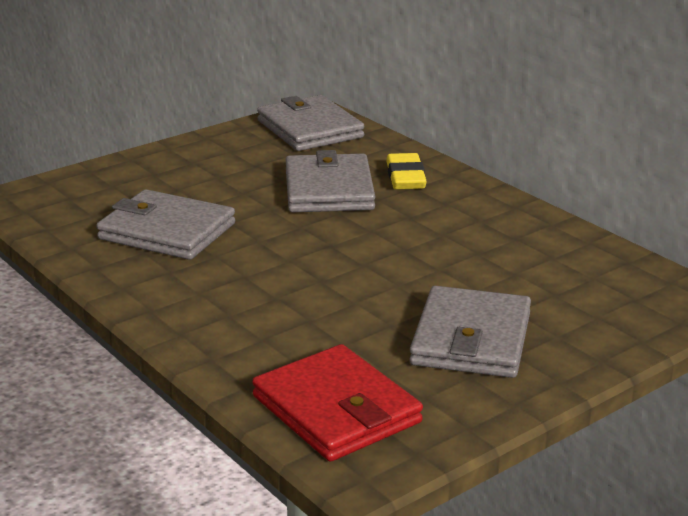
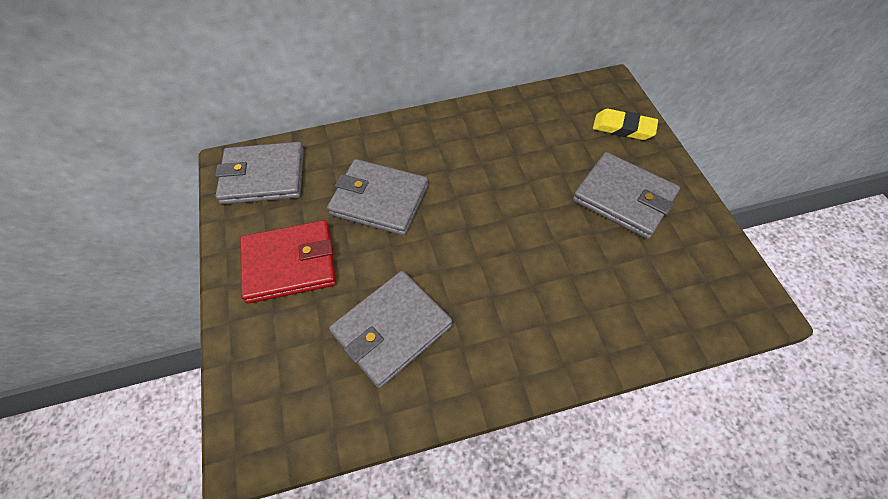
camera: 65 degrees left, 30 degrees up
red wallet [252,344,423,461] -> red wallet moved to [240,220,336,304]
yellow eraser [386,153,427,190] -> yellow eraser moved to [593,109,658,140]

